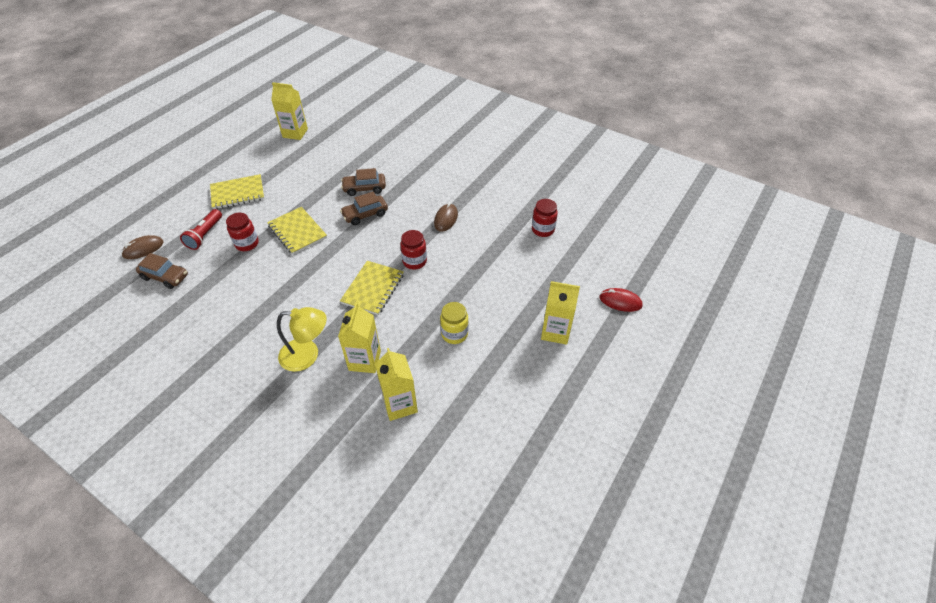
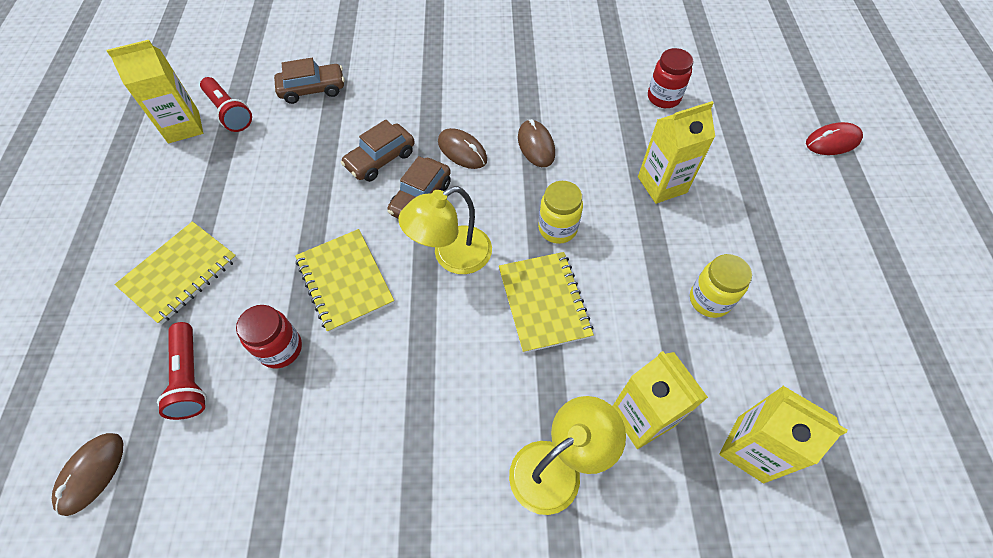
camera: 35 degrees left, 10 degrees up
brown car [136,253,188,289] -> brown car moved to [274,58,345,104]
yellow notebook [267,207,327,254] -> yellow notebook turned 45 degrees clockwise [295,229,394,333]
red jar [400,230,427,270] -> yellow jar [538,181,583,244]
yellow carton [541,281,580,345] -> yellow carton moved to [638,101,715,204]
none -> red flashlight [200,77,252,132]
none -> yellow lamp [399,186,492,274]
none -> brown mouse [438,128,487,169]

